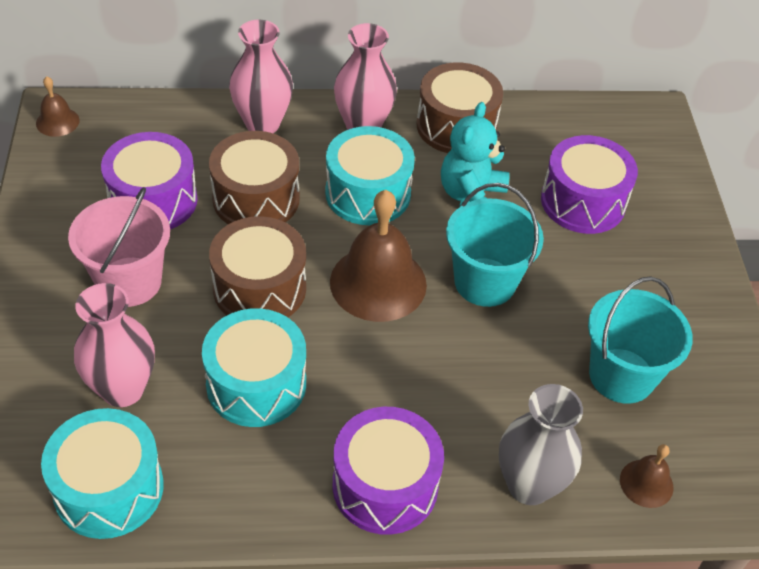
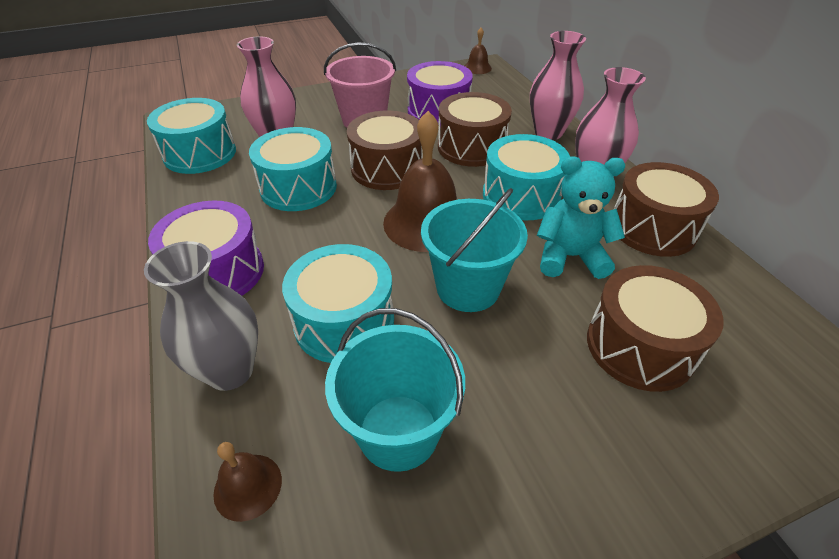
camera: 75 degrees right, 5 degrees down
purple drum [541,135,638,234] -> brown drum [587,265,724,392]
none -> turquoise drum [282,244,394,363]

